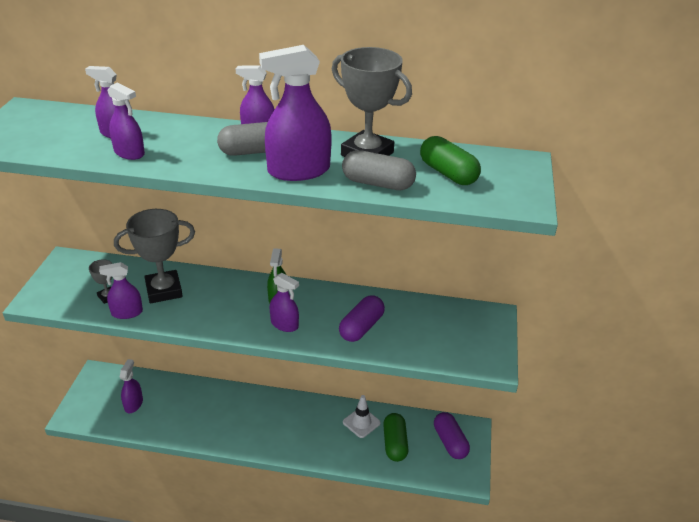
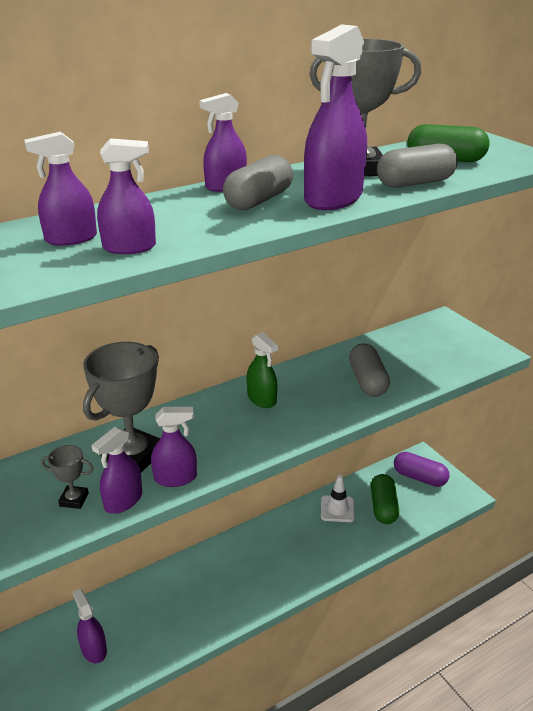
camera: 40 degrees left, 5 degrees down
purple spray bottle [270,273,299,332] -> purple spray bottle moved to [151,407,197,487]
purple capsule [339,295,385,342] -> grey capsule [349,343,390,397]
green capsule [383,413,409,462] -> green capsule turned 45 degrees clockwise [371,474,399,524]

